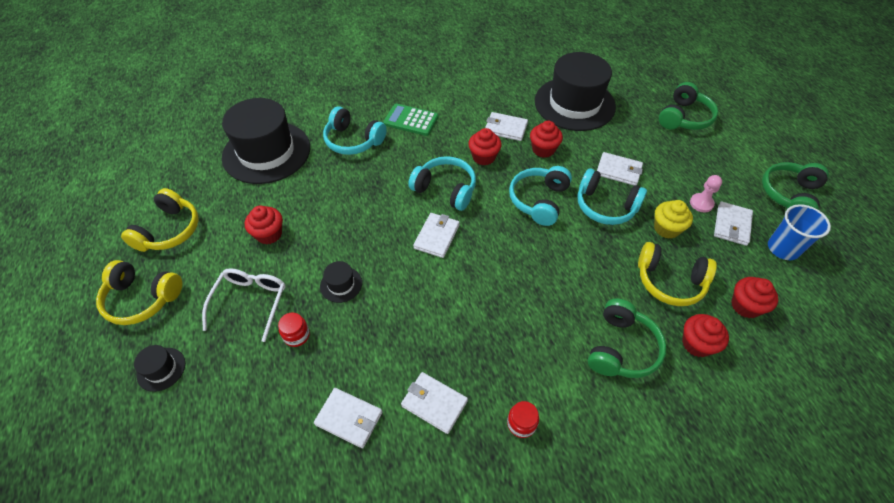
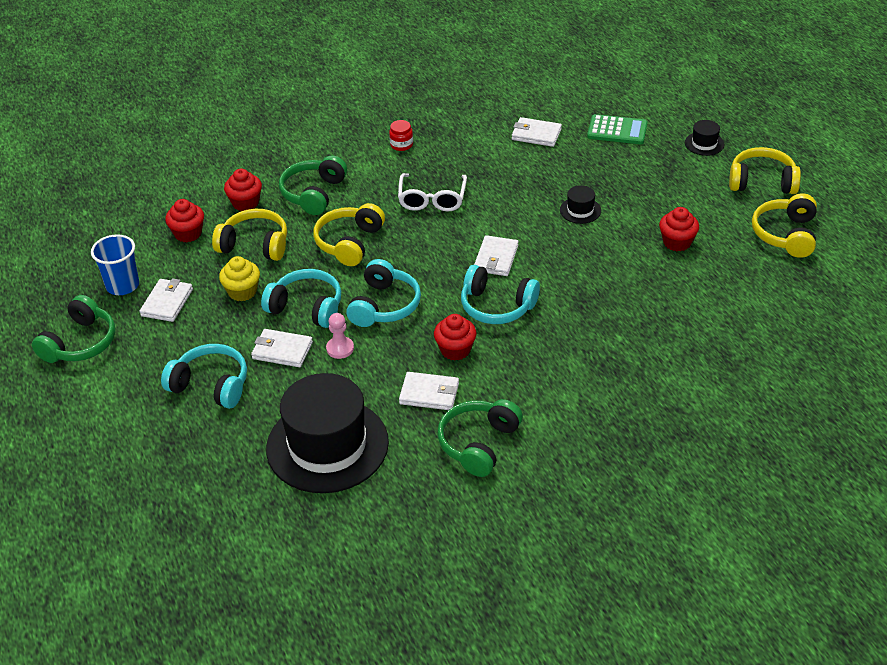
camera: 175 degrees right, 10 degrees down
white glasses [202,268,285,342] -> white glasses moved to [398,173,467,211]
black hat [222,98,310,184] -> none
red jar [278,313,310,347] -> none
turquoise headphones [323,106,387,155] -> turquoise headphones moved to [161,344,247,409]
green calculator [383,103,438,136] -> green calculator moved to [587,114,648,144]
white wallet [401,372,468,434] -> none
red cupcake [530,121,563,158] -> none
green headphones [659,82,718,130] -> green headphones moved to [437,399,523,477]
pink pawn [690,175,722,212] -> pink pawn moved to [326,313,354,359]
none -> yellow headphones [313,203,385,266]

